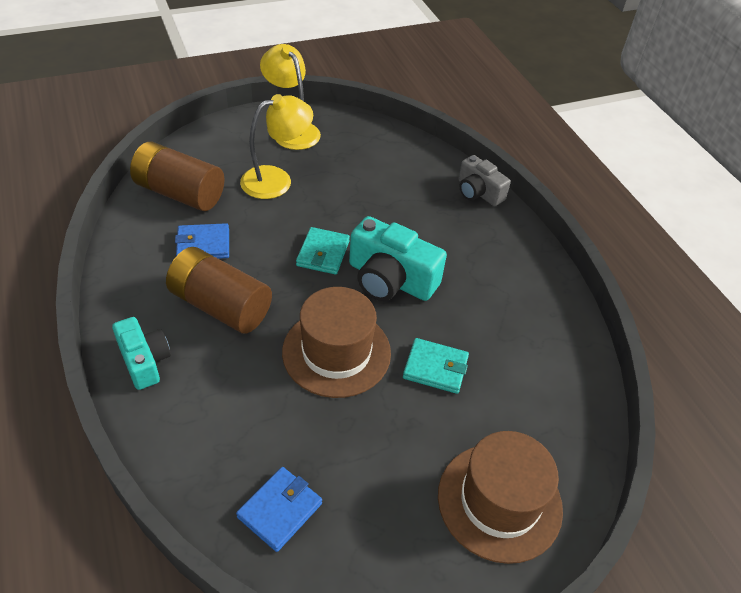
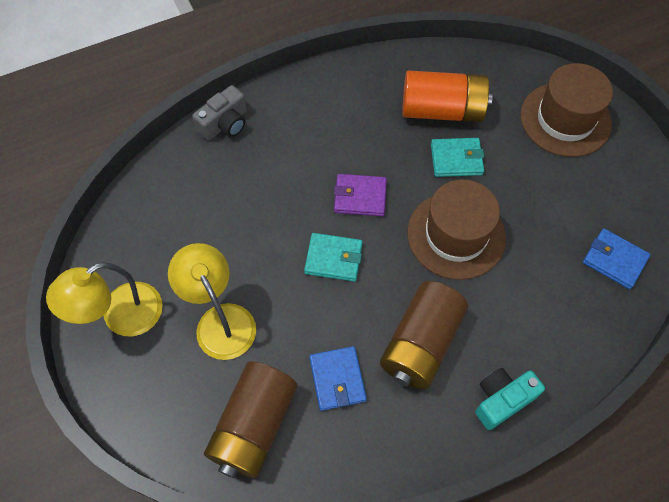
camera: 90 degrees left, 15 degrees up
turquoise camera [349,216,447,301] -> purple wallet [334,174,387,216]
turquoise wallet [403,338,469,394] -> turquoise wallet turned 75 degrees clockwise [431,138,484,177]
none -> orange battery [402,70,493,122]

